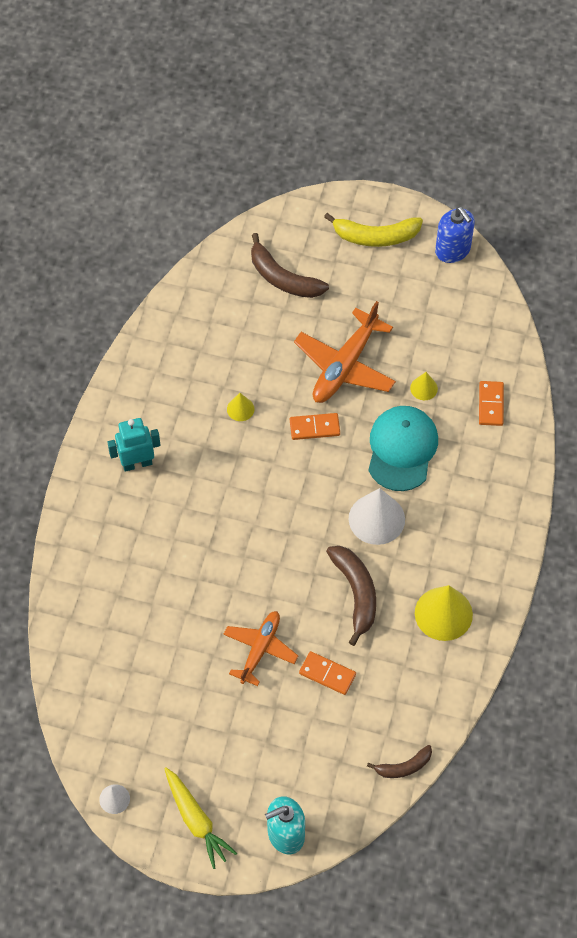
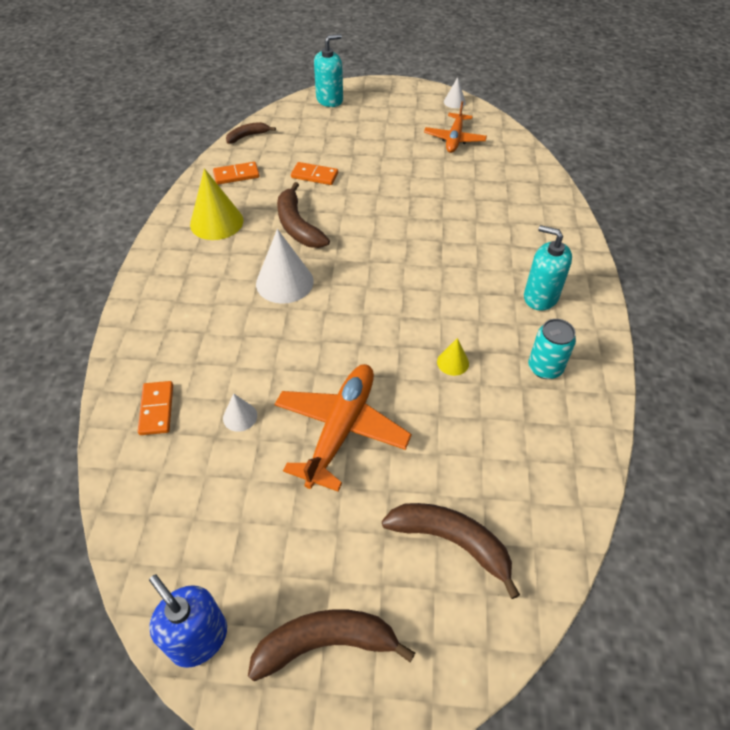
camera: 170 degrees right, 10 degrees down
turquoise robot [107,418,161,472] -> turquoise soap dispenser [524,225,572,311]
yellow carrot [164,767,237,869] -> none
orange plane [223,611,298,686] -> orange plane moved to [424,101,487,153]
orange domino [290,413,340,440] -> orange domino moved to [213,162,260,184]
yellow banana [324,213,423,247] -> brown banana [248,609,415,681]
turquoise cap [368,406,438,491] -> none
yellow cone [410,372,438,400] -> white cone [223,393,257,432]
none -> turquoise can [528,319,576,379]

